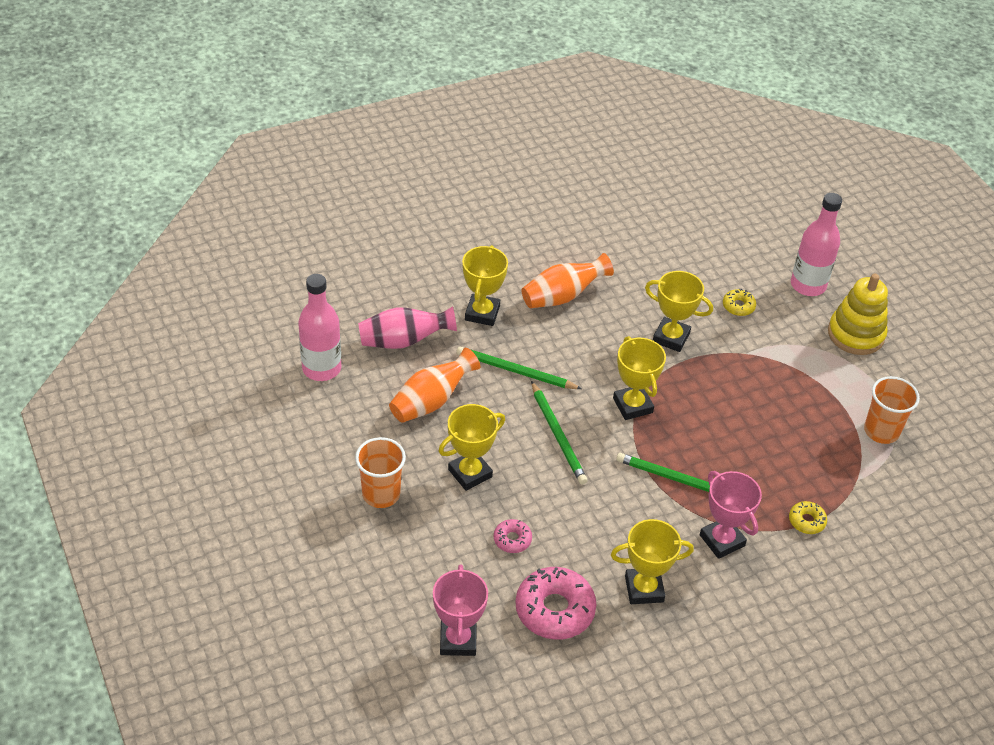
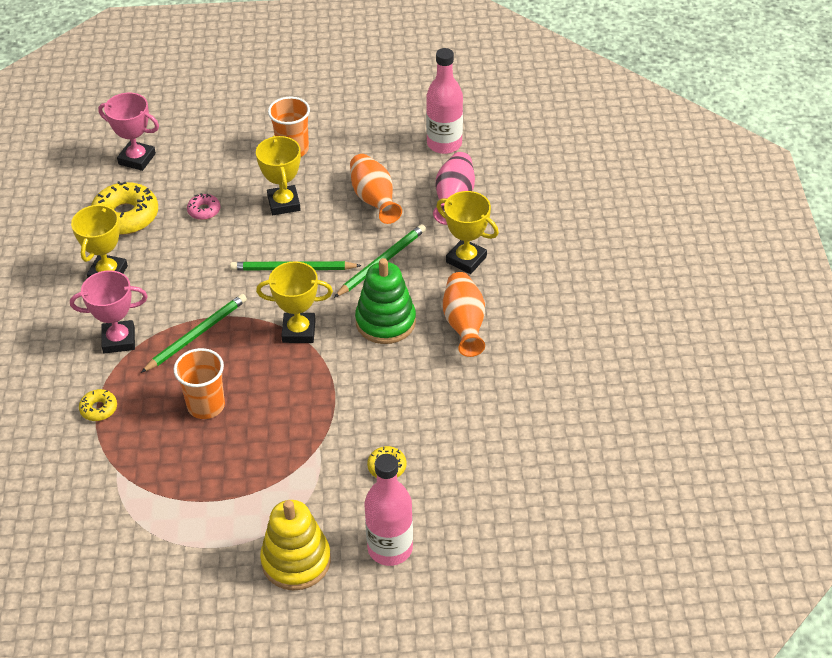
camera: 115 degrees right, 0 degrees up
pink donut [516,567,596,640] -> yellow donut [91,181,158,235]
yellow trophy [645,271,713,352] -> none
orange cup [864,376,920,444] -> orange cup moved to [174,348,225,419]
none -> green stacking toy [355,258,416,344]

